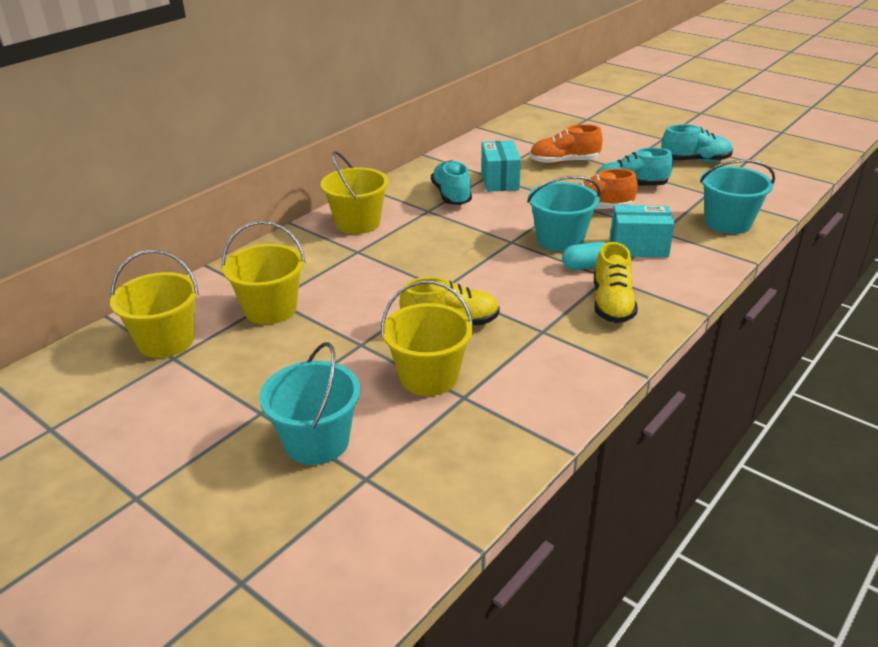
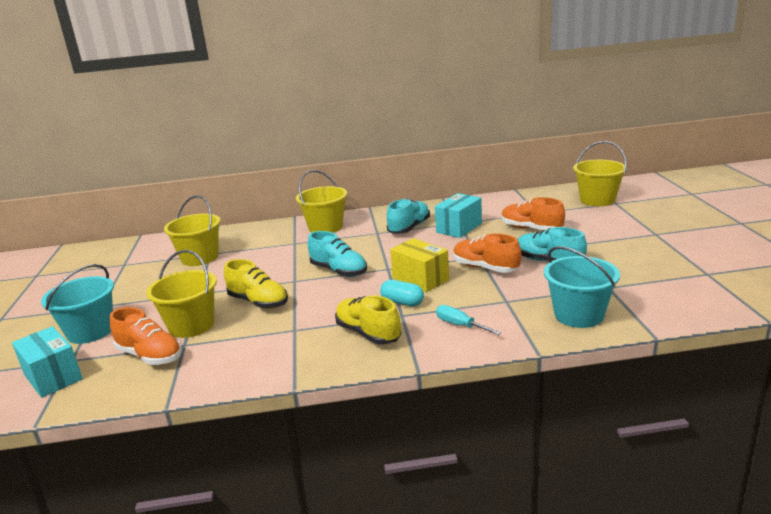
camera: 45 degrees right, 10 degrees down
yellow bucket [110,250,199,358] -> yellow bucket moved to [573,141,627,206]
turquoise bucket [527,176,600,252] -> yellow box [390,238,449,292]
yellow shoe [594,242,638,323] -> yellow shoe turned 90 degrees clockwise [335,295,401,345]
turquoise box [610,205,675,257] -> turquoise box moved to [12,326,83,398]
turquoise shoe [661,124,733,162] -> turquoise shoe moved to [308,231,367,277]
none -> orange shoe [110,307,182,365]
none -> turquoise screwdriver [436,305,501,335]

